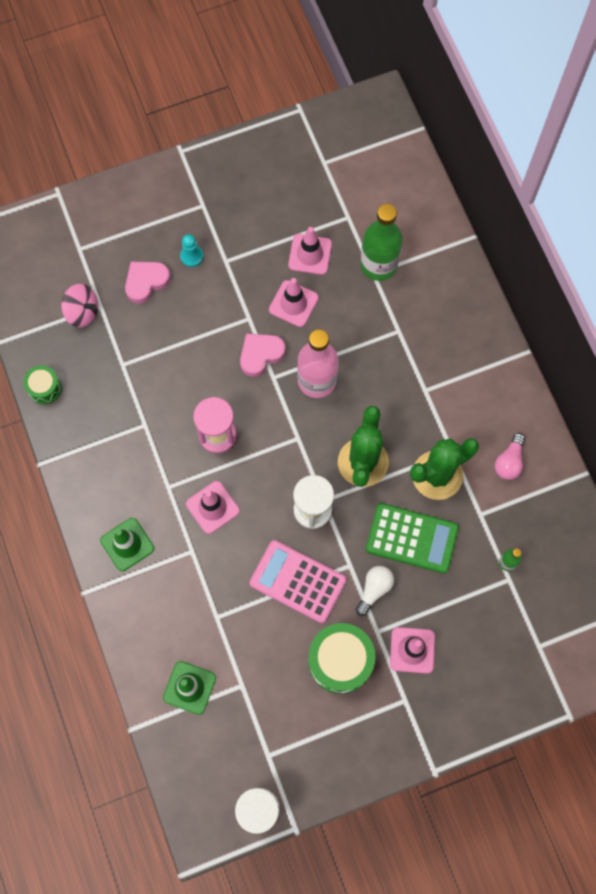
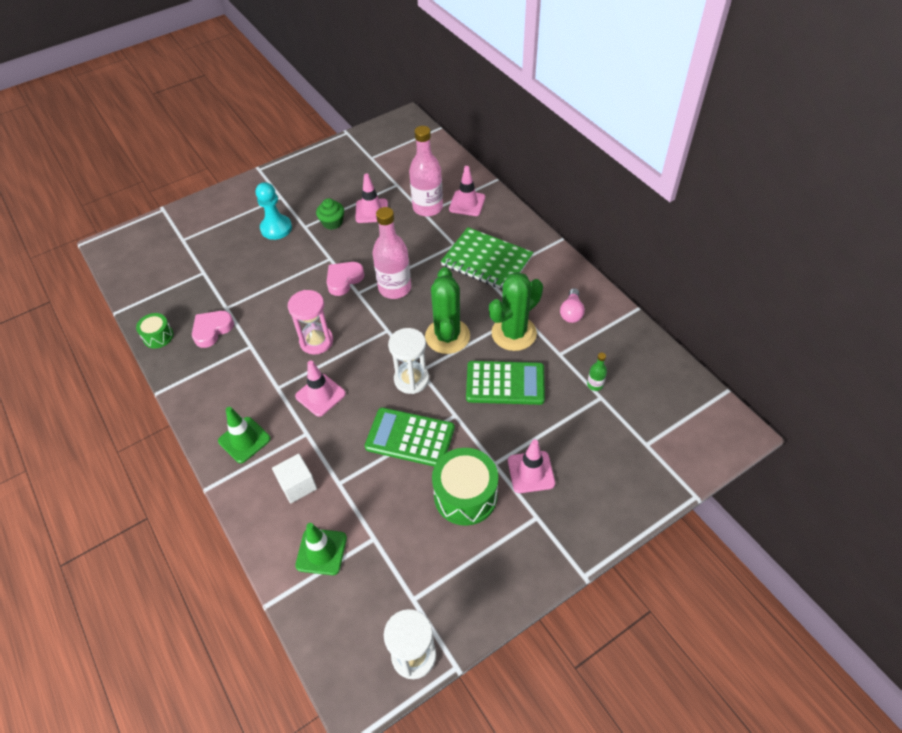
camera: 10 degrees left, 20 degrees down
pink spinning top [61,284,98,327] -> none
pink heart [125,262,170,304] -> pink heart moved to [192,311,234,348]
turquoise pawn [180,234,203,267] -> turquoise pawn [256,182,292,240], size x1.65
pink calculator [249,540,346,623] -> green calculator [365,407,455,466]
pink traffic cone [269,278,319,327] -> pink traffic cone moved to [449,166,485,216]
white light bulb [356,566,394,616] -> none
green bottle [360,204,403,281] -> pink bottle [409,126,443,217]
none -> white cube [272,454,317,504]
none -> green cupcake [316,198,344,230]
none -> green notebook [441,227,533,290]

